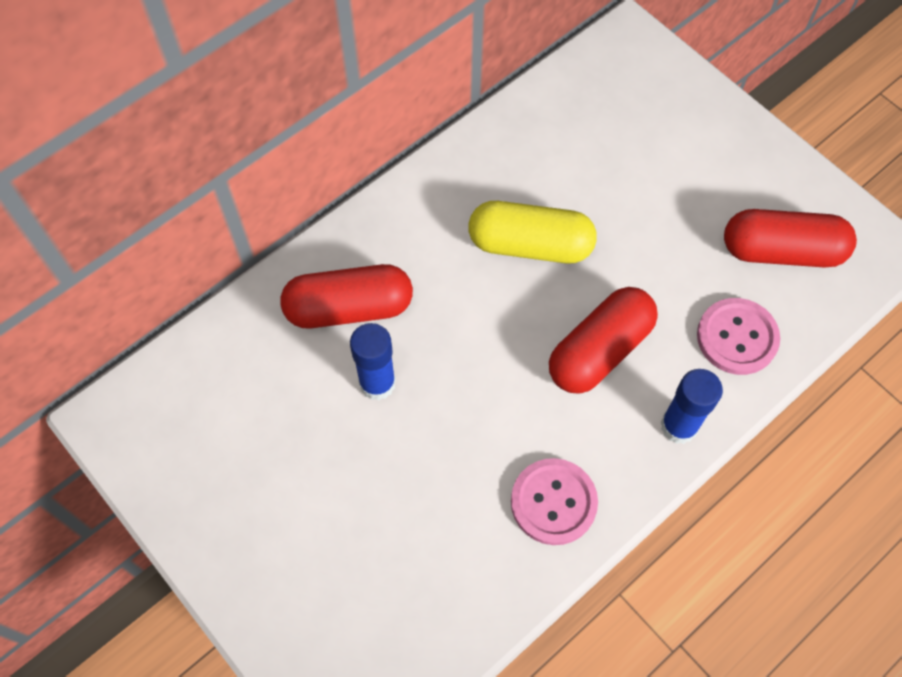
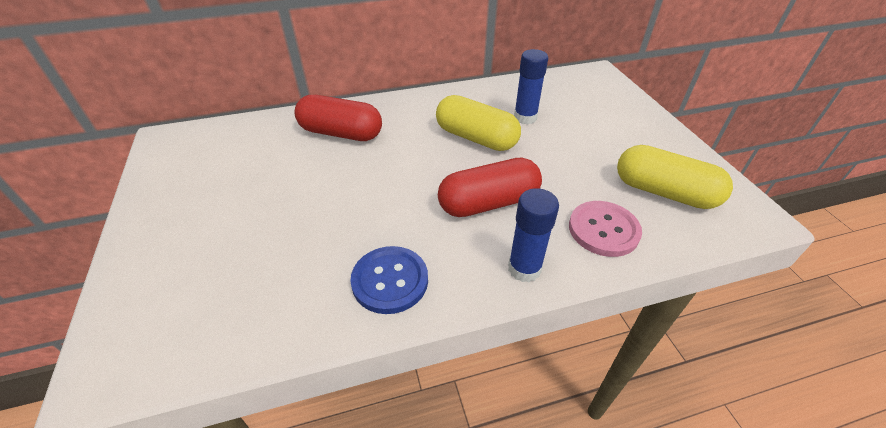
camera: 25 degrees right, 20 degrees down
blue glue stick [350,323,396,400] -> blue glue stick moved to [514,49,548,125]
pink button [511,458,598,545] -> blue button [350,246,428,314]
red capsule [724,209,857,268] -> yellow capsule [617,145,733,209]

